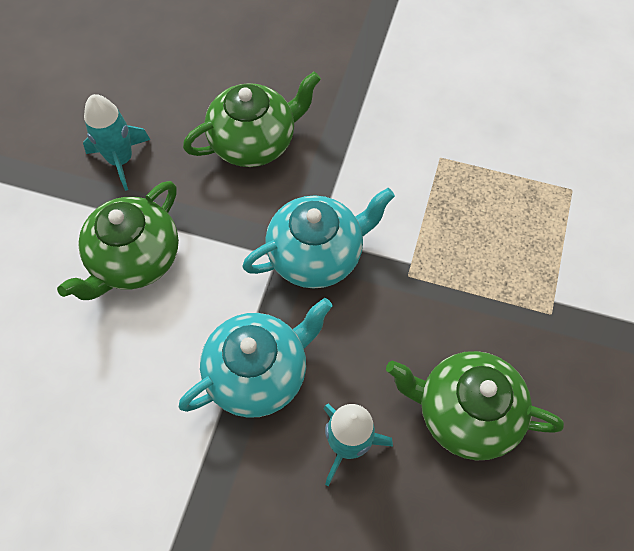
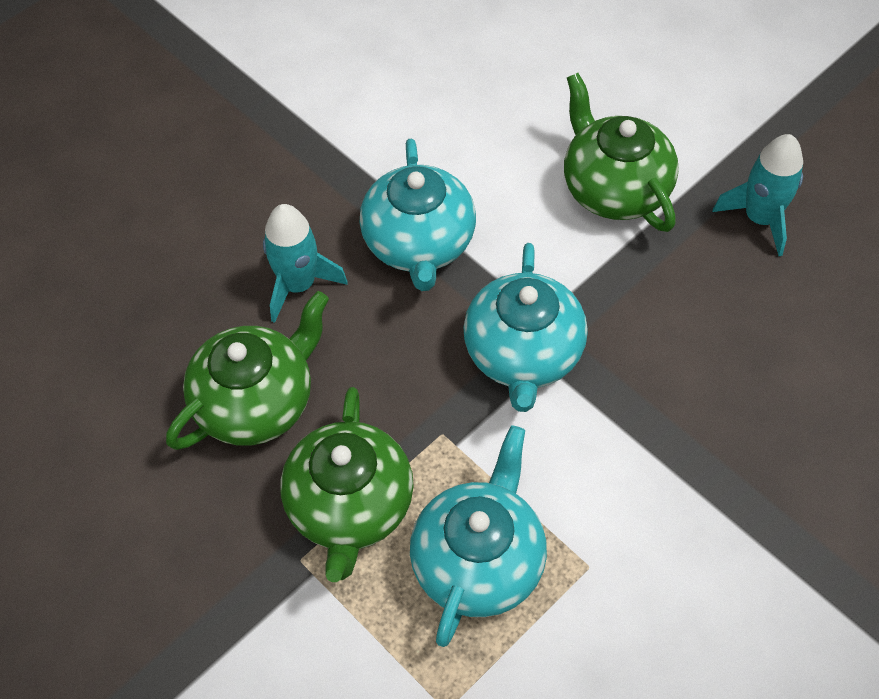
camera: 120 degrees right, 5 degrees down
green teapot [183,72,321,167] -> green teapot moved to [280,387,414,582]
none -> turquoise teapot [410,425,547,647]

